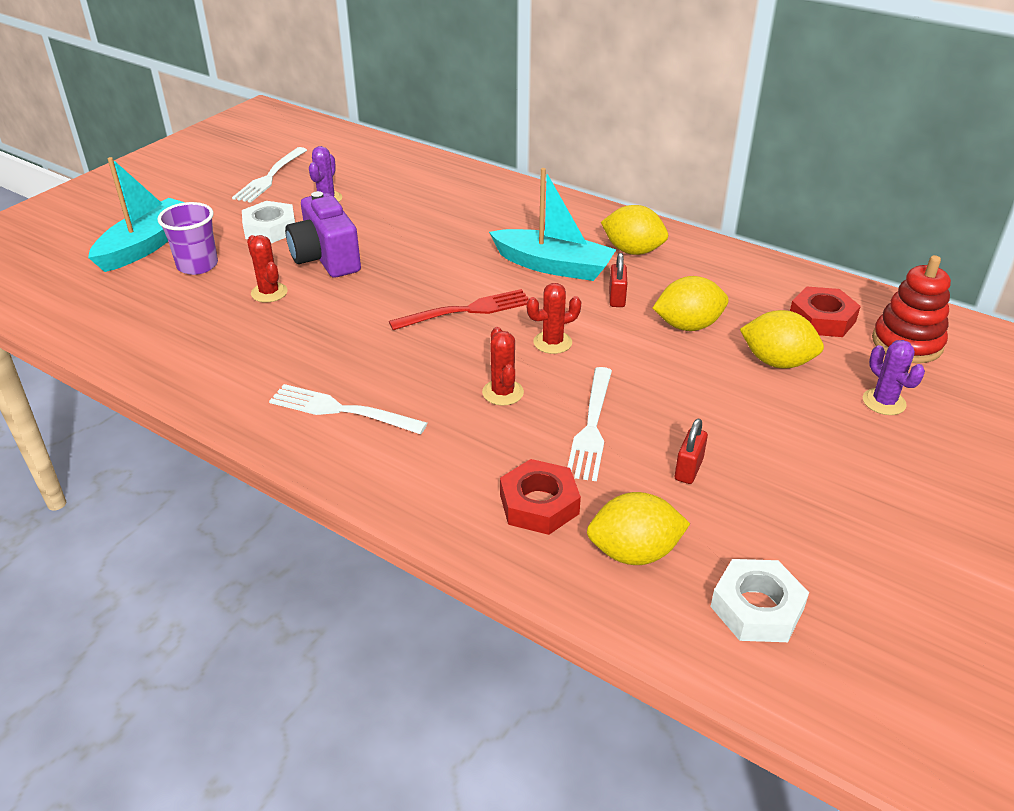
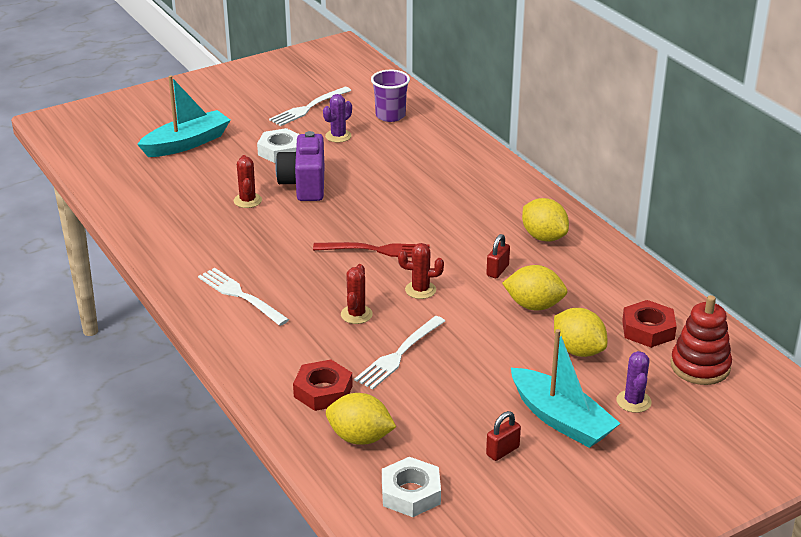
camera: 25 degrees right, 5 degrees down
purple cup [157,202,218,275] -> purple cup moved to [371,70,410,122]
turquoise boat [489,168,617,281] -> turquoise boat moved to [511,329,621,448]
red padlock [675,418,708,484] -> red padlock moved to [486,411,521,461]

